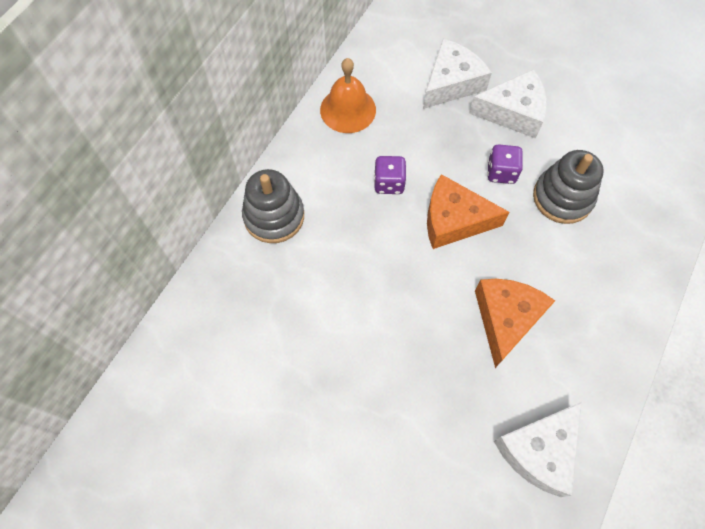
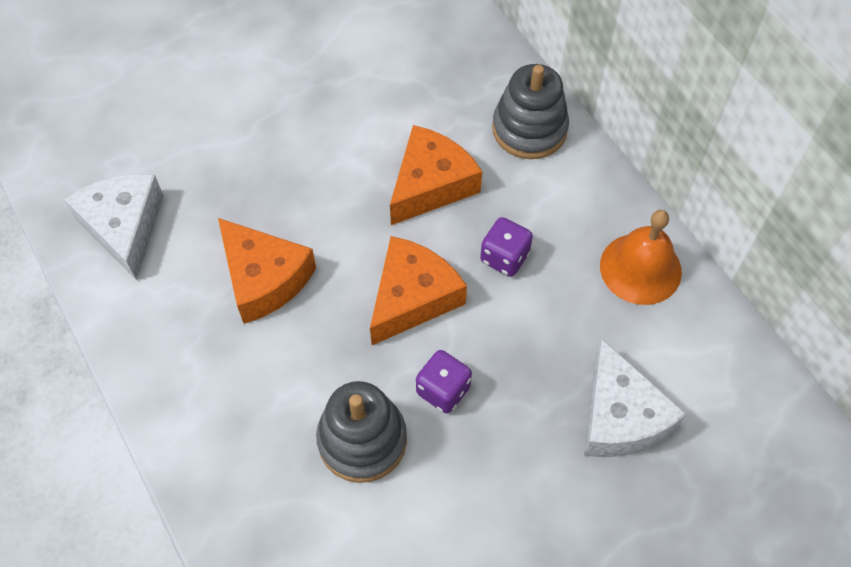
camera: 120 degrees right, 5 degrees down
white cheese [469,69,547,139] -> none
none -> orange cheese [390,125,482,225]

